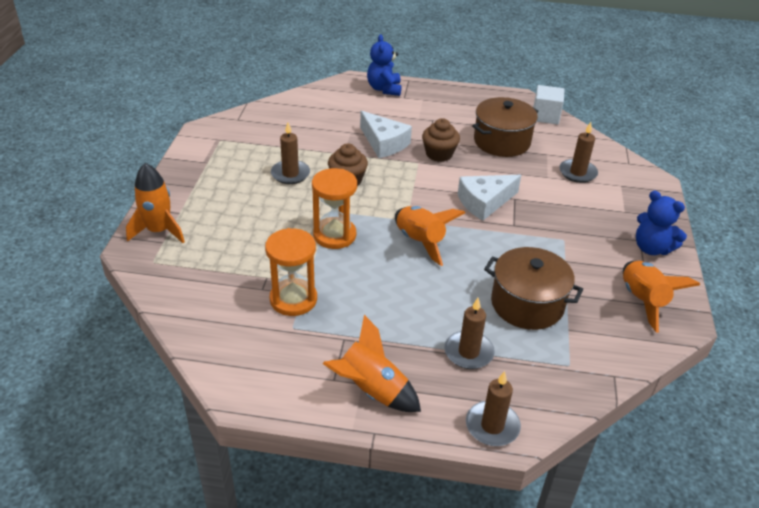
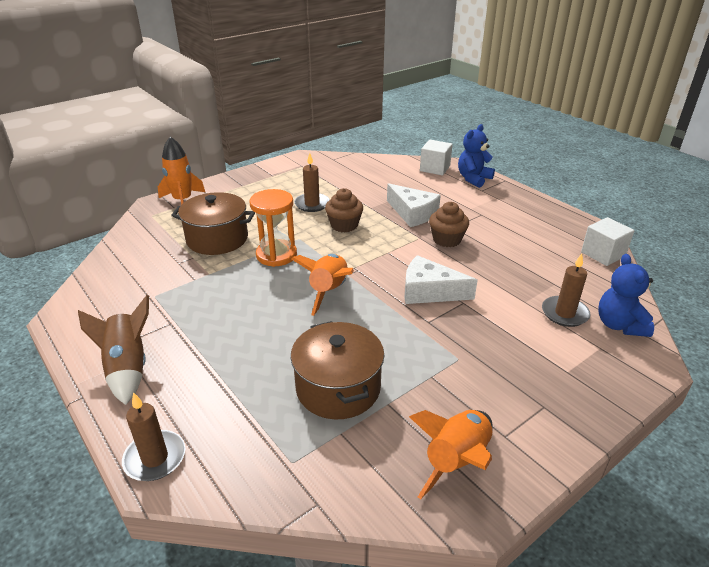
camera: 45 degrees right, 5 degrees down
orange hourglass [265,228,317,316] -> none
orange rocket [323,315,421,412] -> brown rocket [78,295,149,405]
white cheese [360,111,412,158] -> white cheese turned 45 degrees counterclockwise [387,183,441,227]
brown candle [444,298,495,369] -> none
brown pot [472,97,538,157] -> brown pot moved to [171,192,255,255]
blue teddy bear [636,191,687,255] -> blue teddy bear moved to [598,254,654,337]
none -> white cube [420,140,453,175]

